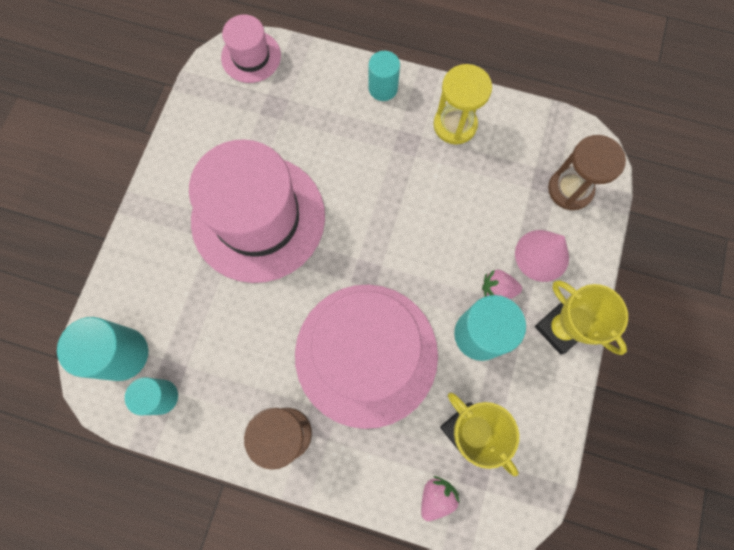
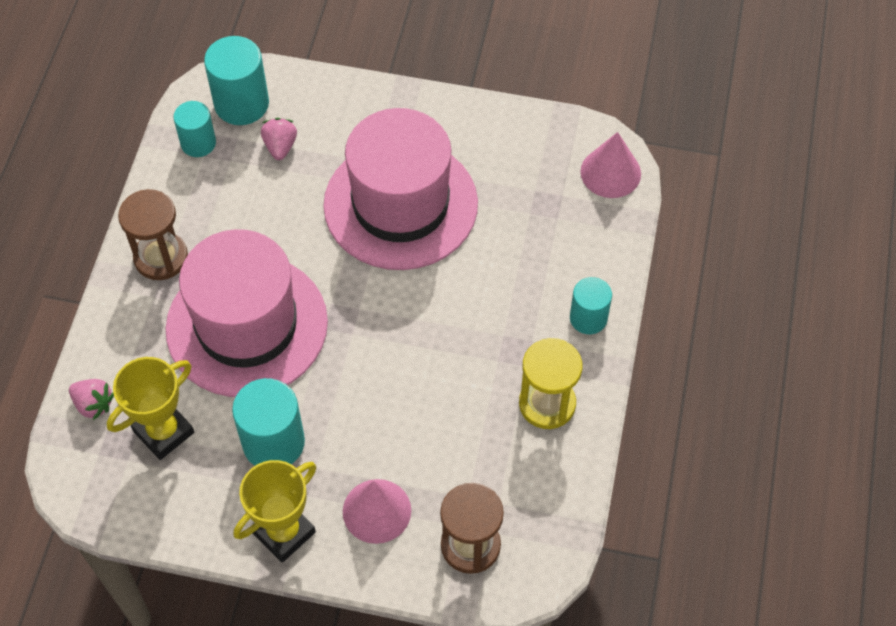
camera: 85 degrees right, 15 degrees down
pink hat [221,15,281,83] -> pink cone [580,132,641,198]
pink strawberry [482,269,522,299] -> pink strawberry moved to [261,118,297,160]

